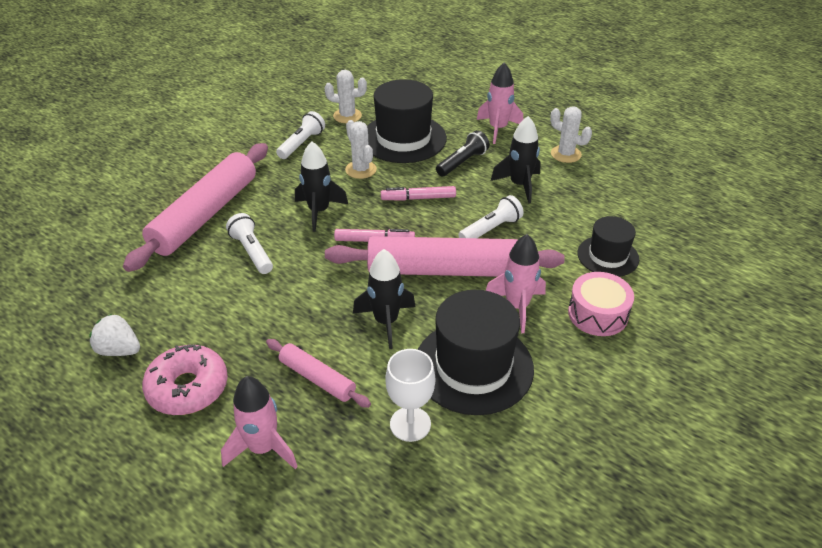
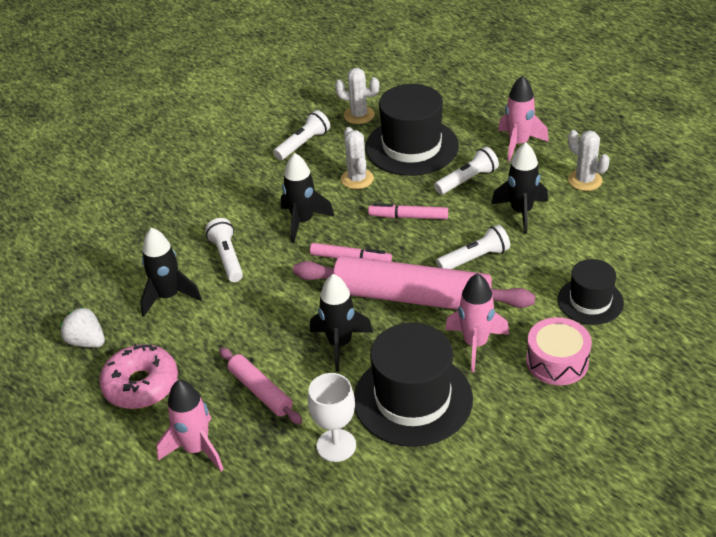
camera: 15 degrees right, 0 degrees up
pink rolling pin [123,143,268,272] -> none
black flashlight [436,130,490,176] -> white flashlight [434,147,499,195]
none -> black rocket [140,227,202,317]

